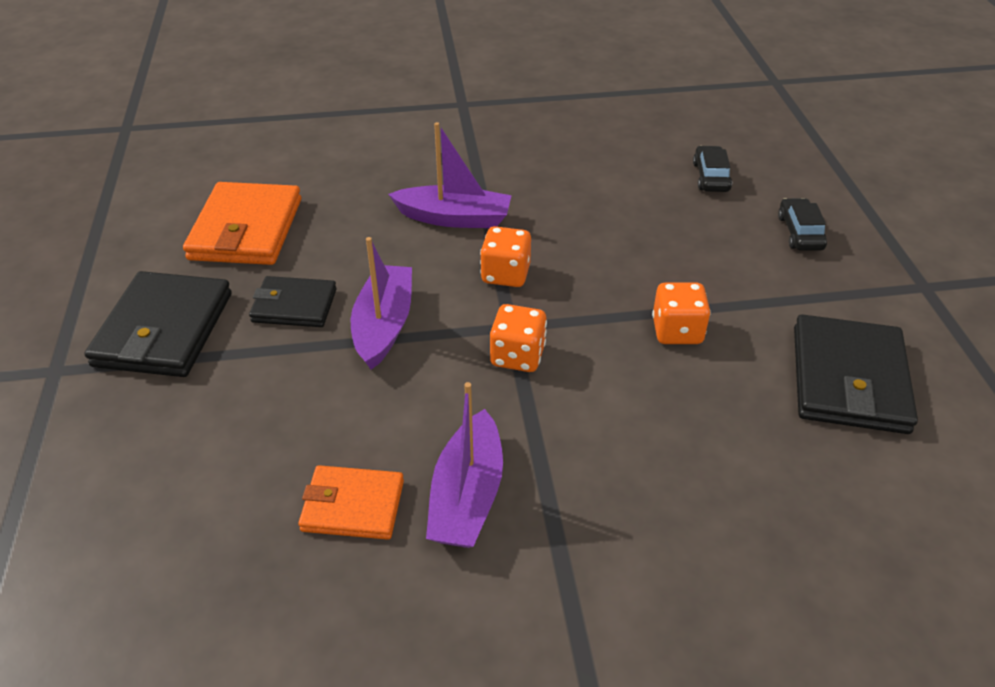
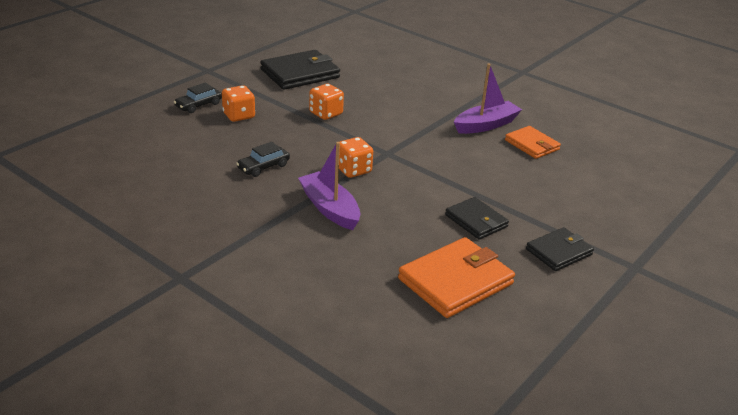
camera: 135 degrees left, 10 degrees down
black wallet [84,271,232,377] -> black wallet [526,227,594,271], size x0.61
purple boat [351,237,412,370] -> none
orange dice [490,304,547,372] -> orange dice moved to [222,85,255,122]
black car [693,146,732,192] -> black car moved to [236,142,290,177]

